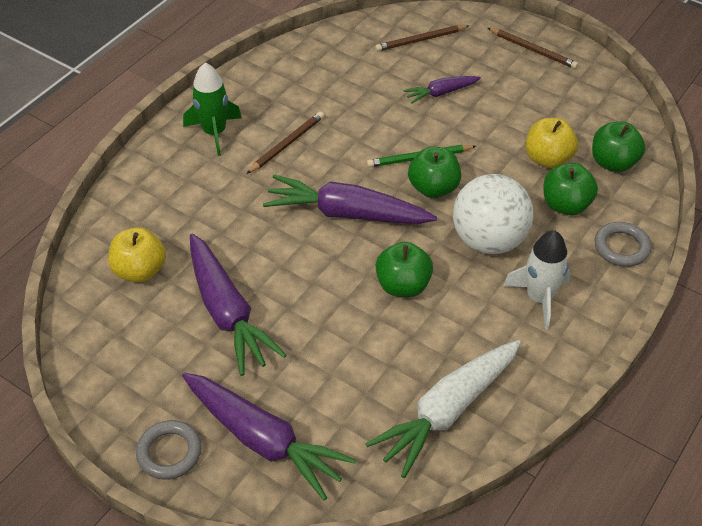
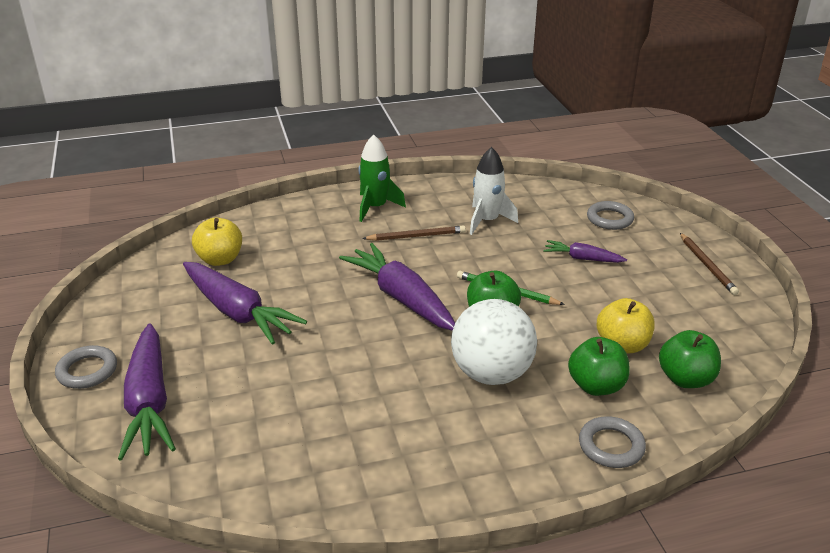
camera: 40 degrees right, 15 degrees down
purple carrot [190,234,286,376] -> purple carrot turned 60 degrees counterclockwise [183,262,307,345]
white carrot [366,340,521,478] -> none
brown pencil [375,25,469,51] -> grey ring [587,201,634,230]
green apple [376,242,433,297] -> none
white rocket [503,230,570,330] -> white rocket moved to [470,147,518,235]

